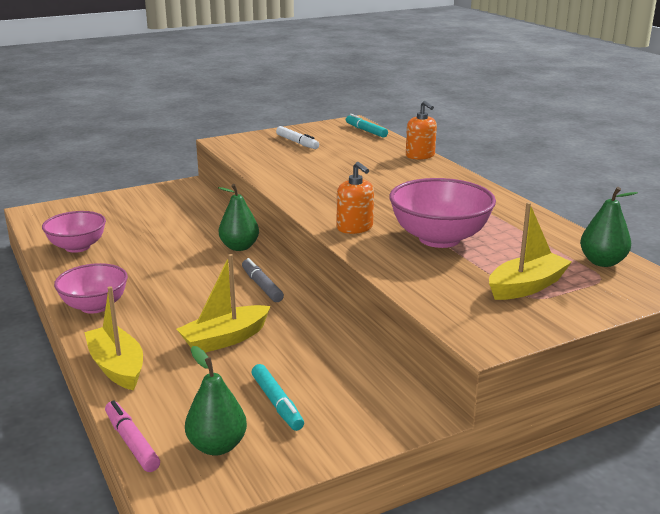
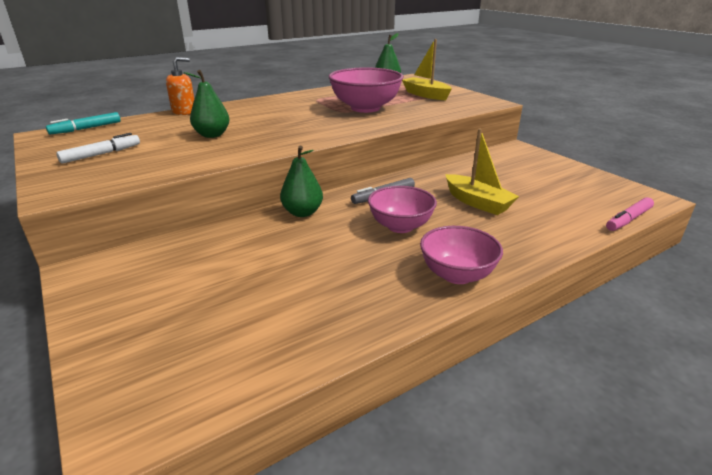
camera: 95 degrees left, 5 degrees up
pink bowl [42,211,106,253] -> pink bowl moved to [368,186,437,233]
yellow boat [85,286,143,390] -> none
green pear [185,346,247,455] -> green pear moved to [183,70,230,138]
turquoise marker [252,364,304,431] -> none
orange soap dispenser [337,162,374,234] -> none

